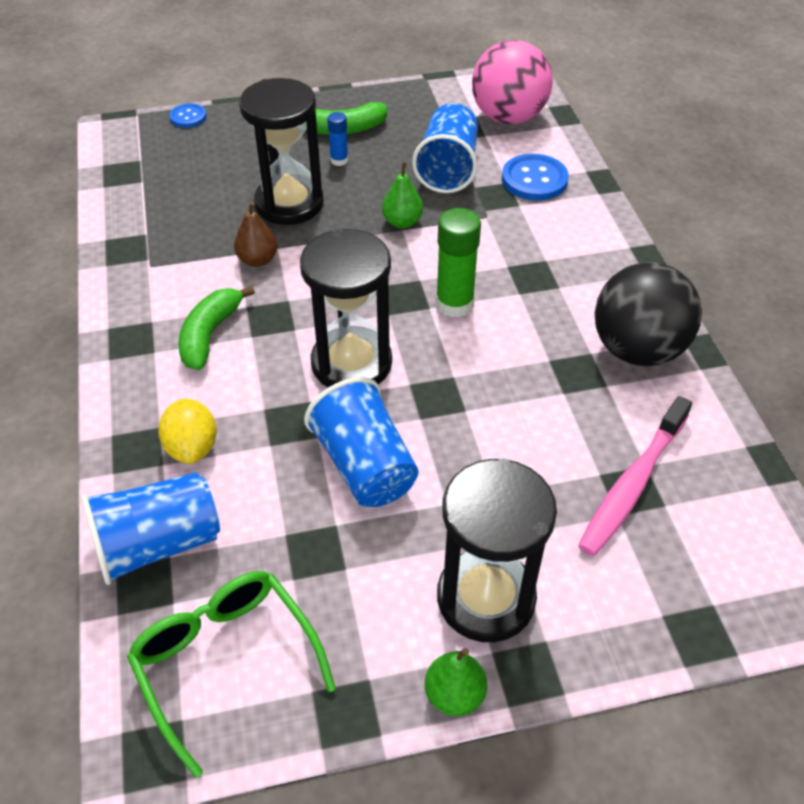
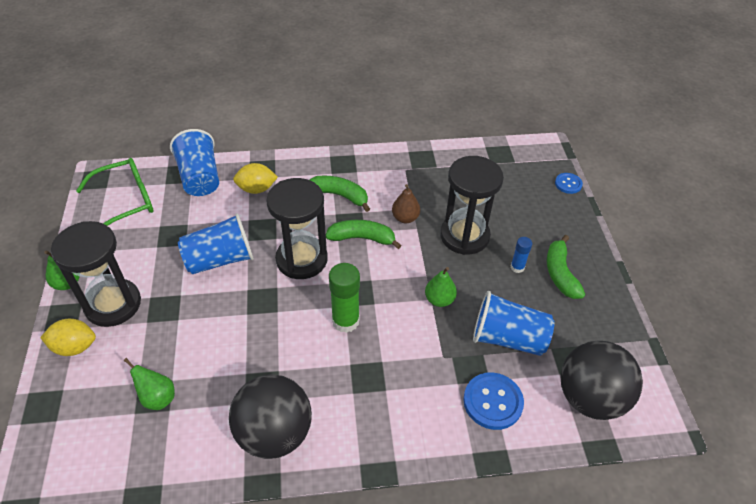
camera: 95 degrees right, 0 degrees up
pink ball [472,40,553,124] -> black ball [561,341,643,420]
pink toothbrush [578,396,692,556] -> green pear [124,358,175,410]
none -> yellow lemon [40,319,96,356]
none -> green banana [326,220,402,249]

